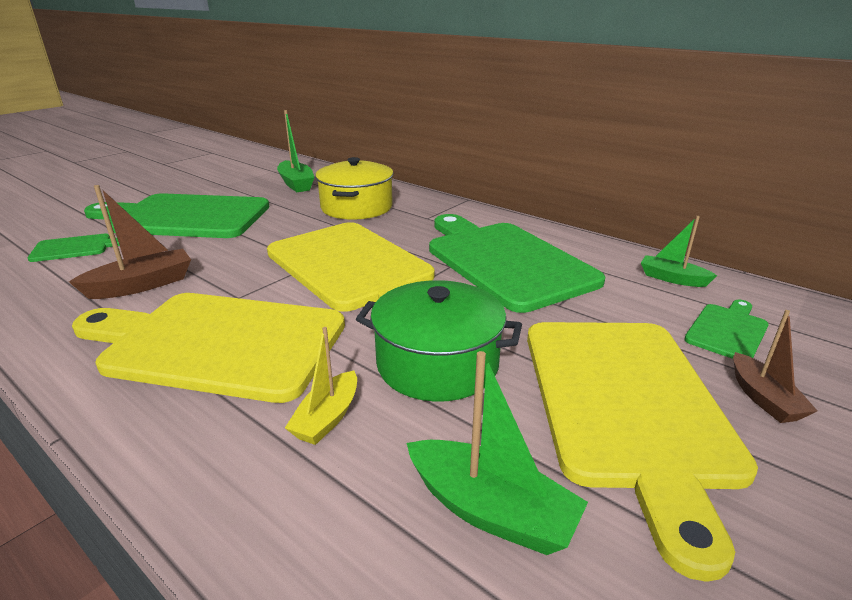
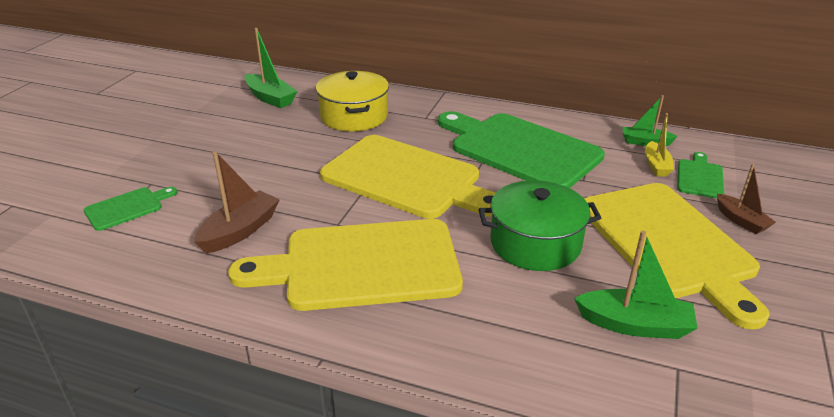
camera: 20 degrees left, 5 degrees up
green cutting board [84,193,269,238] -> none
yellow boat [285,327,357,445] -> yellow boat moved to [645,113,674,177]

